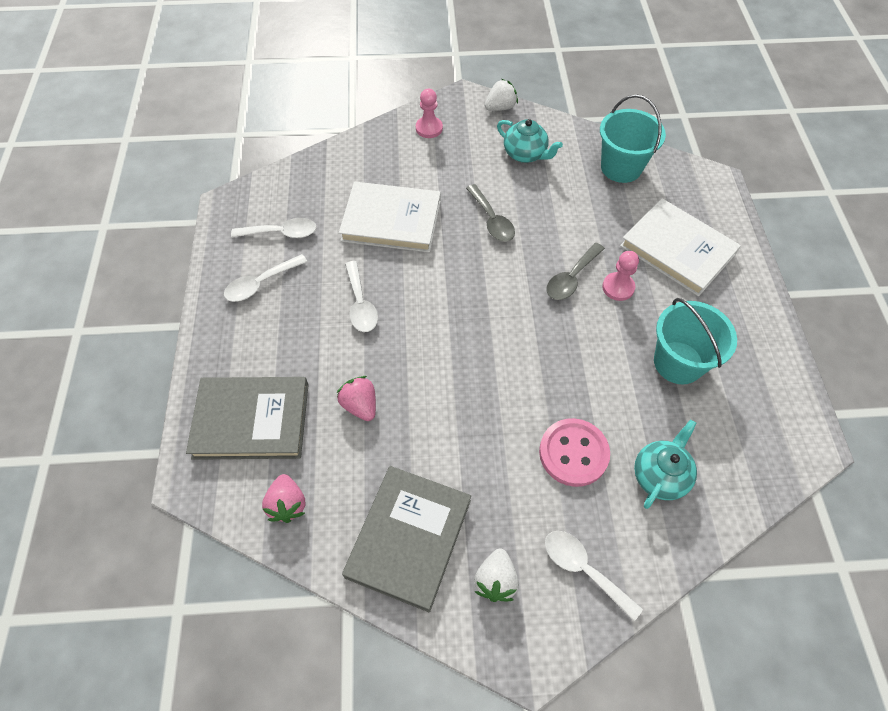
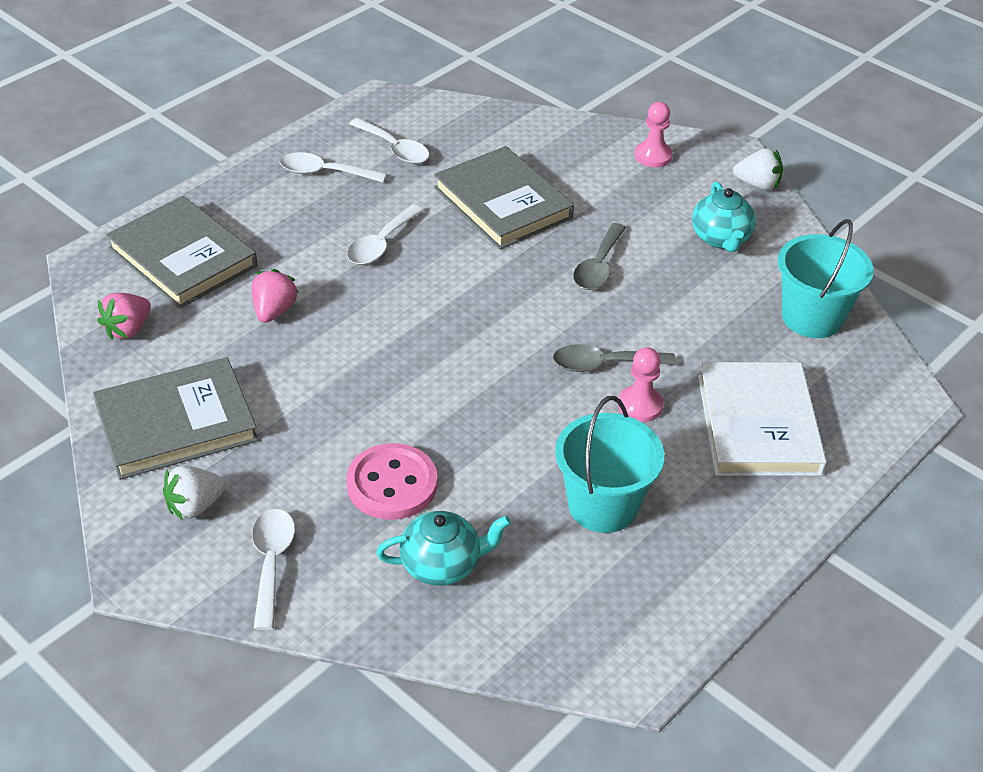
camera: 45 degrees right, 15 degrees down
white book [339,182,441,253] -> grey book [434,146,574,250]

